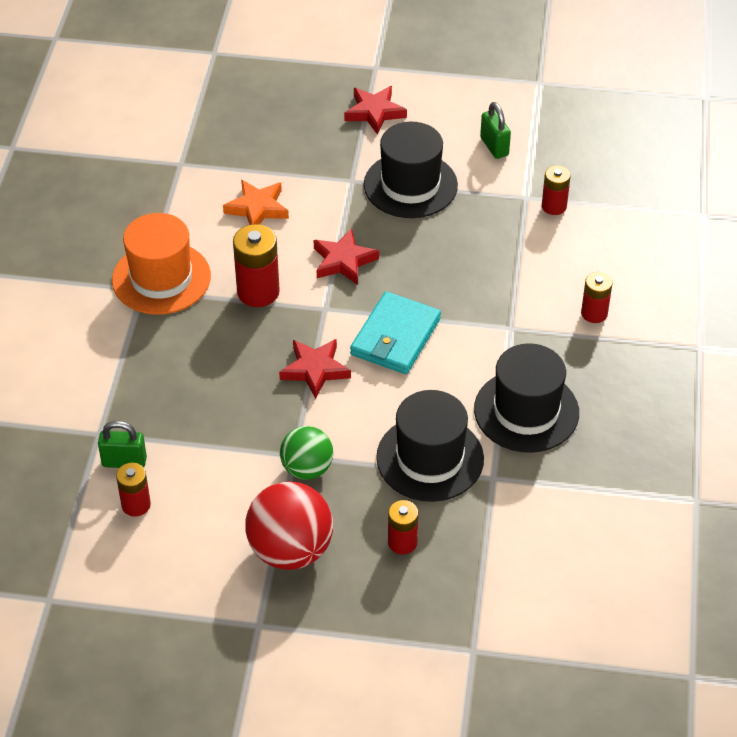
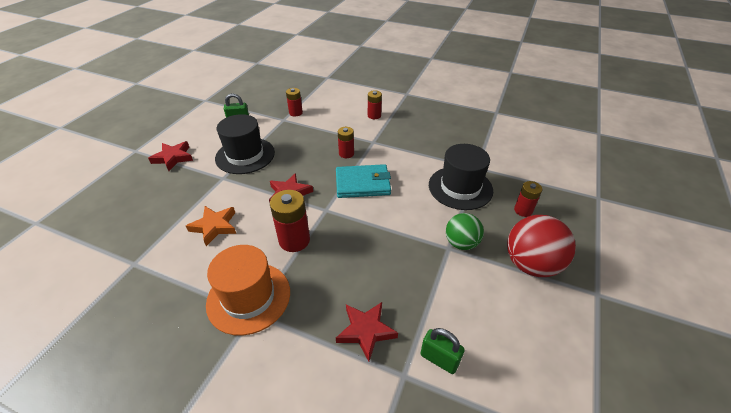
camera: 75 degrees left, 5 degrees down
green padlock [98,421,147,468] -> green padlock turned 75 degrees counterclockwise [420,328,465,374]
red battery [116,463,151,516] -> red battery moved to [338,127,354,158]
red star [279,339,351,399] -> red star moved to [336,302,398,362]
turquoise wallet [350,292,441,374] -> turquoise wallet turned 45 degrees counterclockwise [336,164,391,198]
black hat [474,343,579,453] -> none

